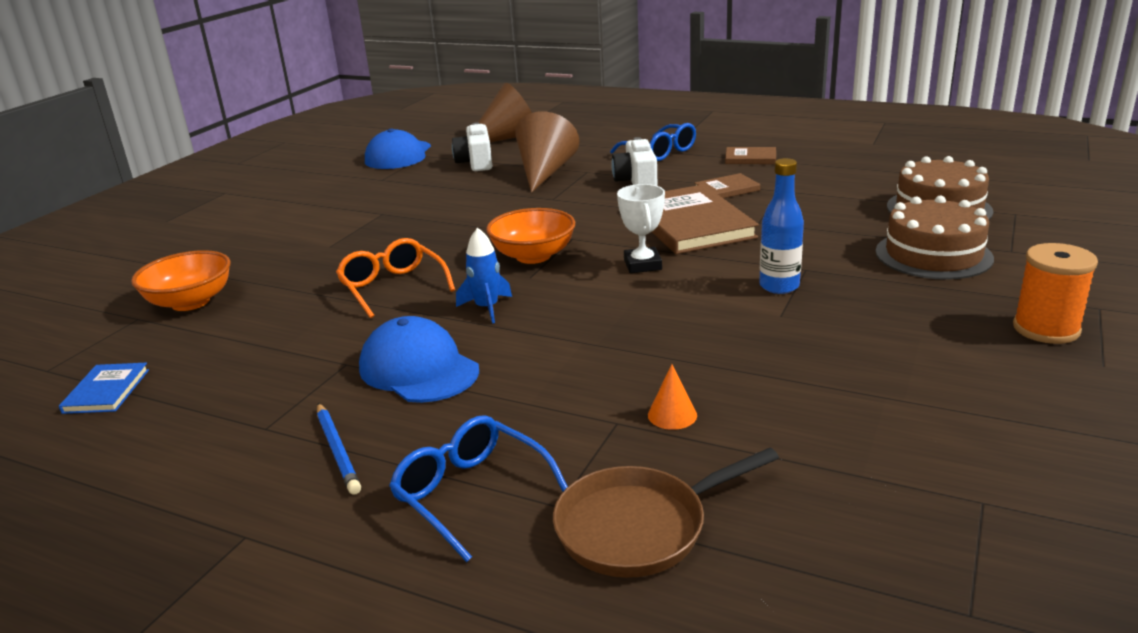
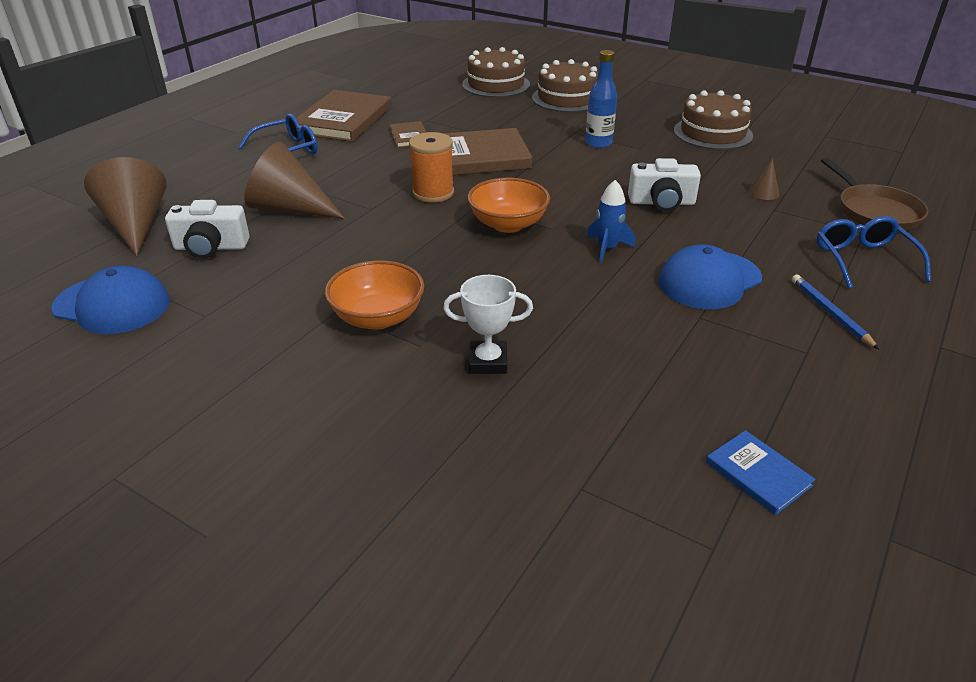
camera: 85 degrees left, 10 degrees up
blue book [59,363,149,414] -> blue book turned 45 degrees clockwise [706,430,816,515]
orange bowl [131,250,231,311] -> orange bowl moved to [325,260,424,329]
blue pencil [317,403,361,495] -> blue pencil turned 90 degrees counterclockwise [792,275,879,349]
orange glasses [336,238,455,318] -> none
blue glasses [389,415,568,562] -> blue glasses turned 120 degrees clockwise [817,216,931,289]
white camera [611,137,657,186] -> white camera moved to [628,158,701,211]
white trophy [617,184,665,273] -> white trophy moved to [443,275,533,374]
orange cone [648,364,697,430] -> brown cone [748,158,780,200]
brown book [725,147,776,164] -> brown book [296,90,392,142], size x2.09
orange spool [1013,243,1098,344] -> orange spool moved to [409,132,454,203]
none -> brown cake [674,90,753,150]

